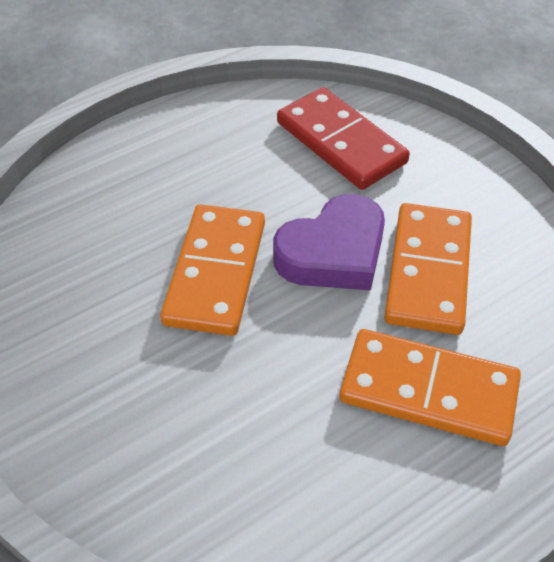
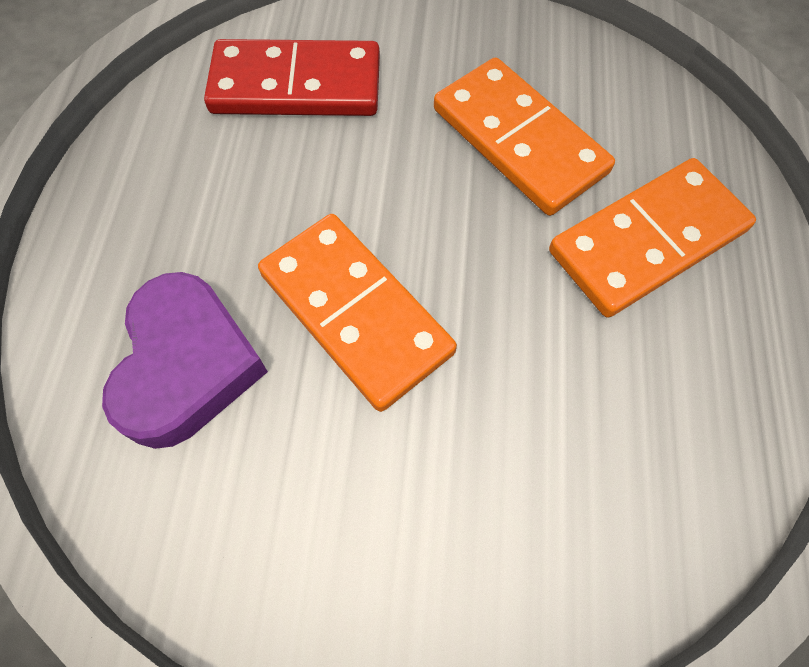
camera: 50 degrees left, 15 degrees up
purple heart [273,194,385,290] -> purple heart moved to [102,272,268,449]

